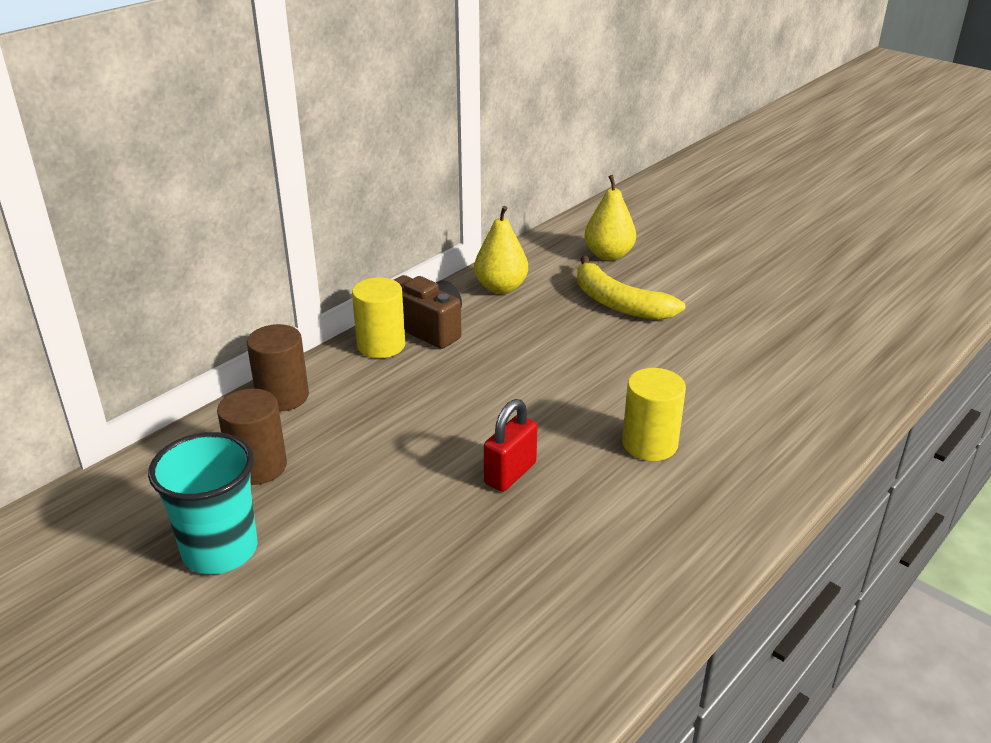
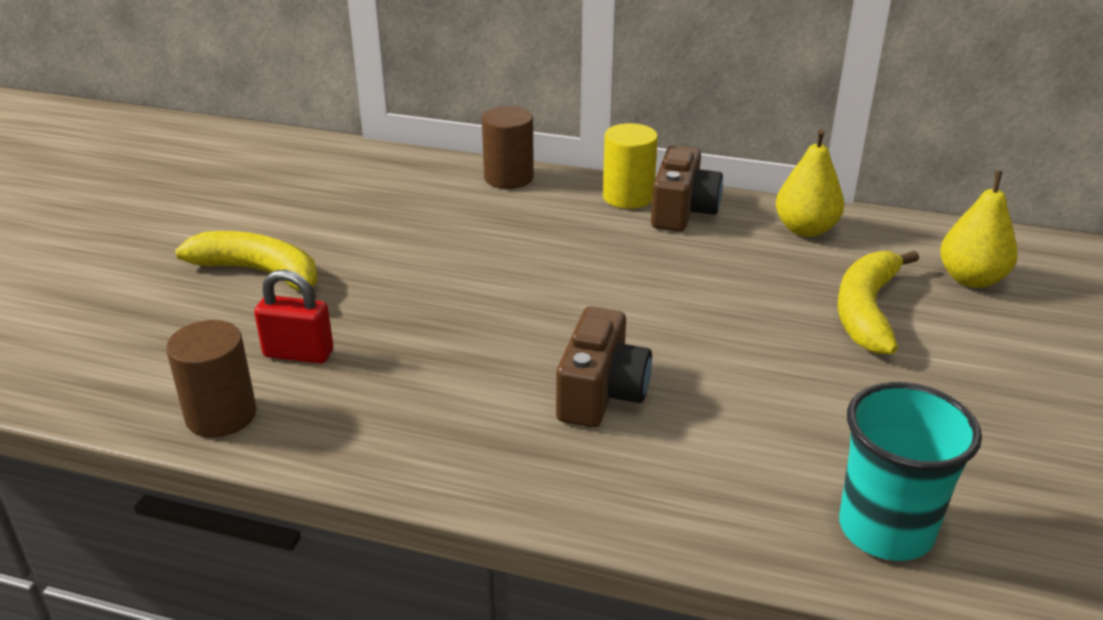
camera: 65 degrees right, 0 degrees up
turquoise cup [148,432,258,574] -> turquoise cup moved to [839,382,982,561]
brown cylinder [217,389,287,485] -> brown cylinder moved to [166,320,257,438]
red padlock [484,399,538,492] -> red padlock moved to [254,269,334,364]
yellow cylinder [622,368,686,461] -> brown camera [556,306,652,428]
none -> yellow banana [175,231,318,298]

